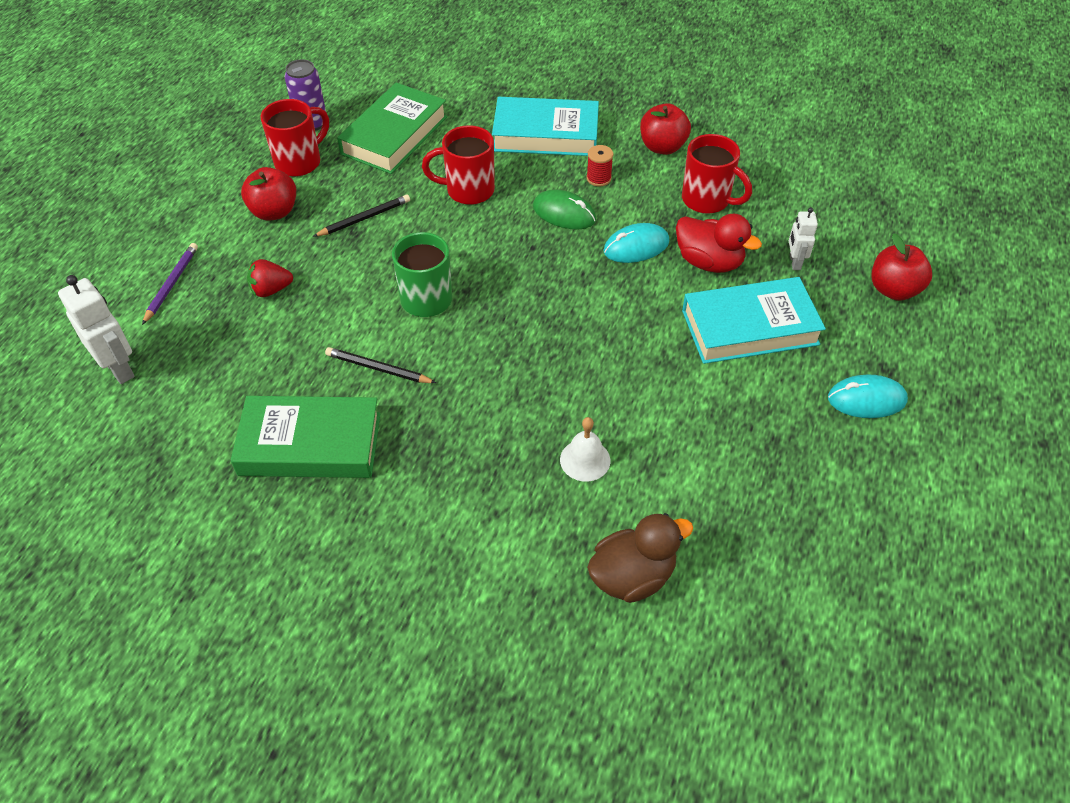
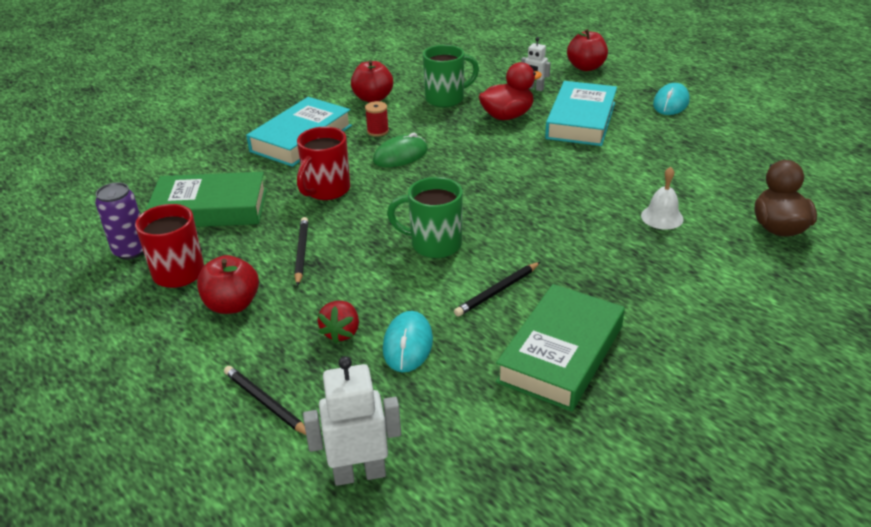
camera: 60 degrees left, 15 degrees down
purple pencil [142,243,198,325] -> black pencil [224,366,306,435]
green book [337,83,447,174] -> green book turned 60 degrees counterclockwise [145,172,267,227]
turquoise mouse [603,223,669,263] -> turquoise mouse moved to [383,311,433,372]
red mug [682,134,752,214] -> green mug [423,45,479,107]

